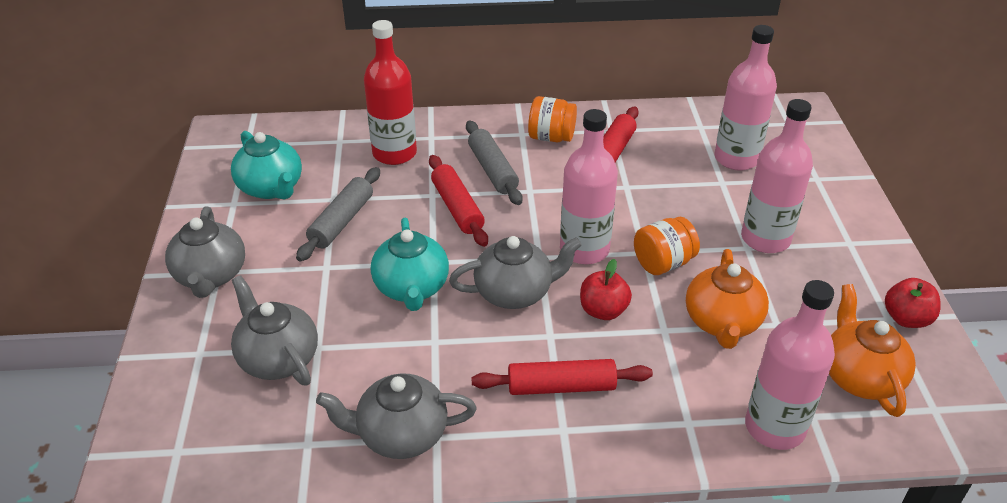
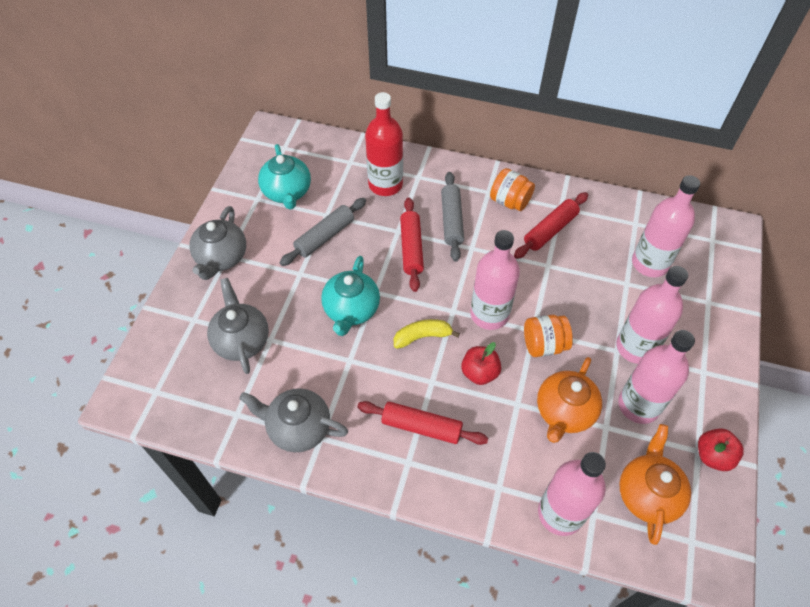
camera: 20 degrees right, 15 degrees up
grey teapot [449,236,582,309] -> yellow banana [394,319,460,349]
none -> pink bottle [618,330,695,424]

